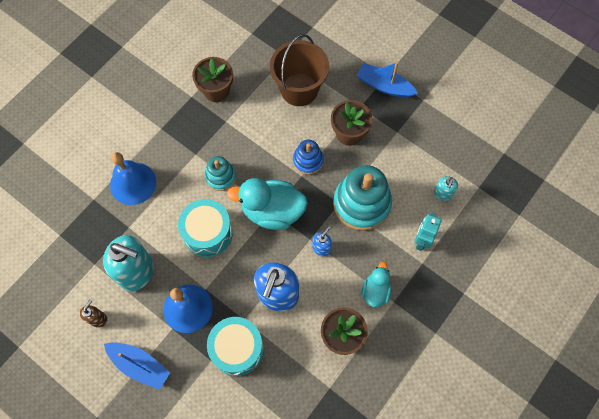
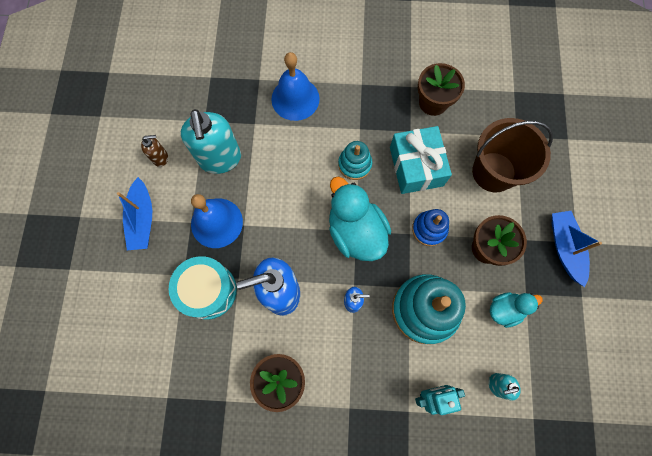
camera: 55 degrees right, 5 degrees up
turquoise drum [178,199,233,257] -> none
turquoise duck [361,262,392,307] -> turquoise duck moved to [490,292,543,328]
none -> turquoise gift [390,126,452,194]

